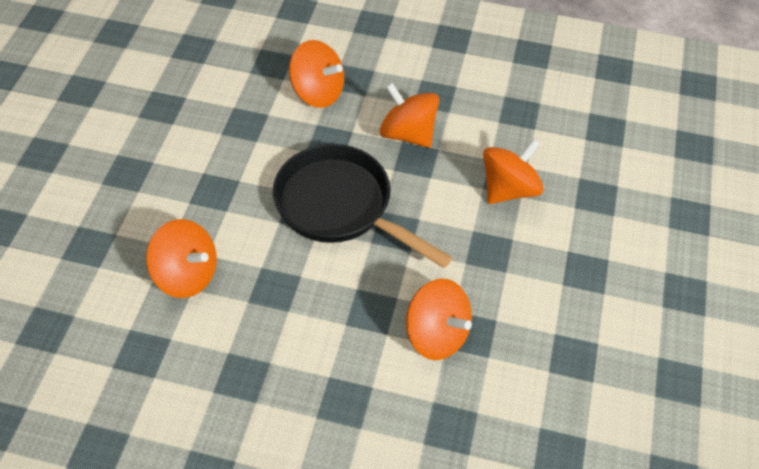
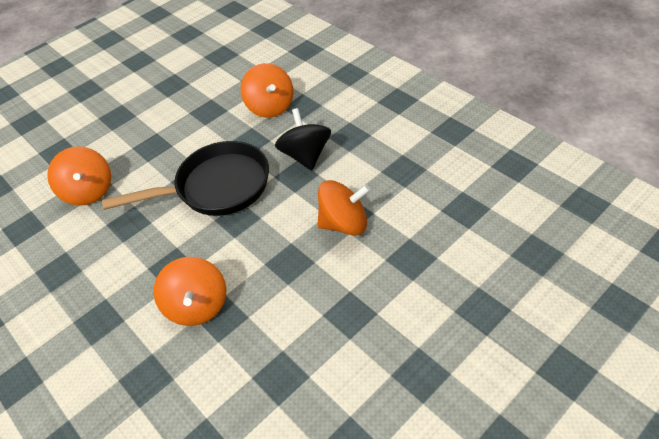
camera: 40 degrees right, 5 degrees down
black pan [273,144,453,268] -> black pan turned 90 degrees clockwise [102,141,269,216]
orange spinning top [380,83,439,148] -> black spinning top [275,108,331,170]

